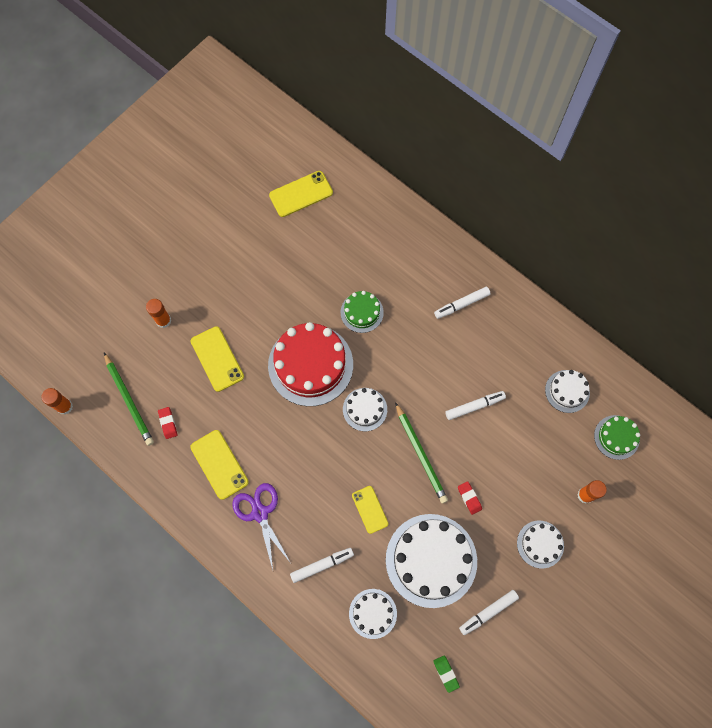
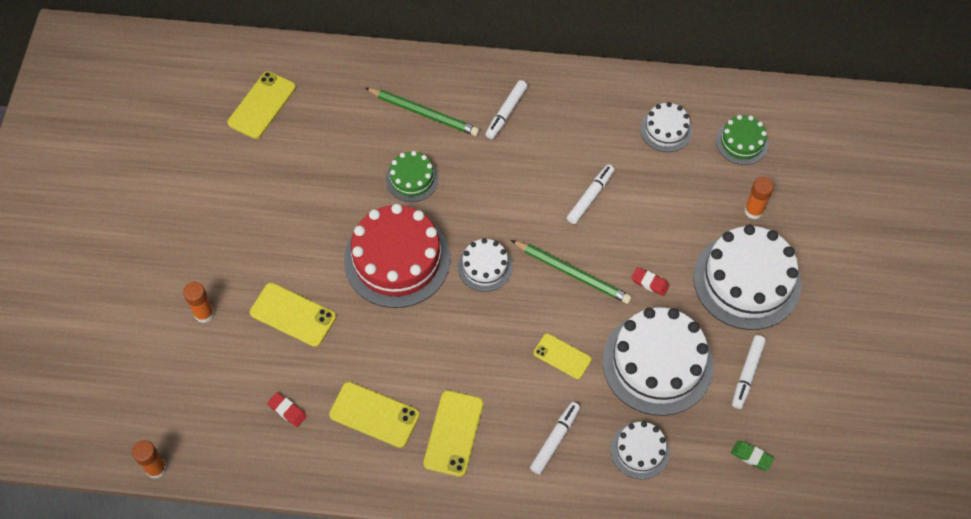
camera: 35 degrees left, 10 degrees down
green pencil [104,353,154,446] -> green pencil moved to [365,88,480,136]
purple scissors [232,483,291,570] -> yellow phone [423,390,483,477]
white cake [517,521,564,568] -> white cake [693,224,801,330], size x1.94

